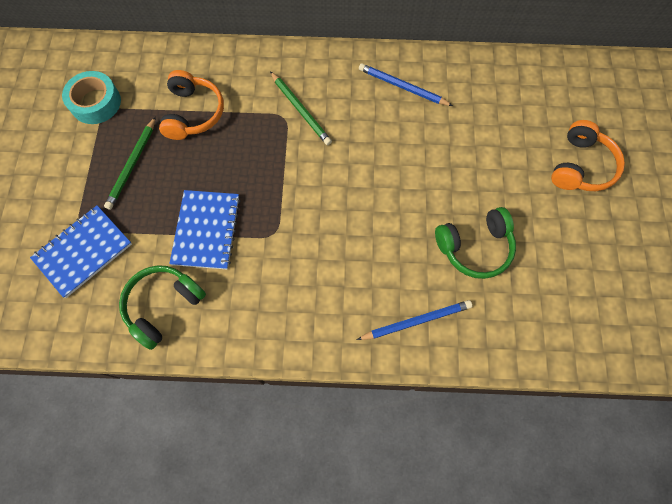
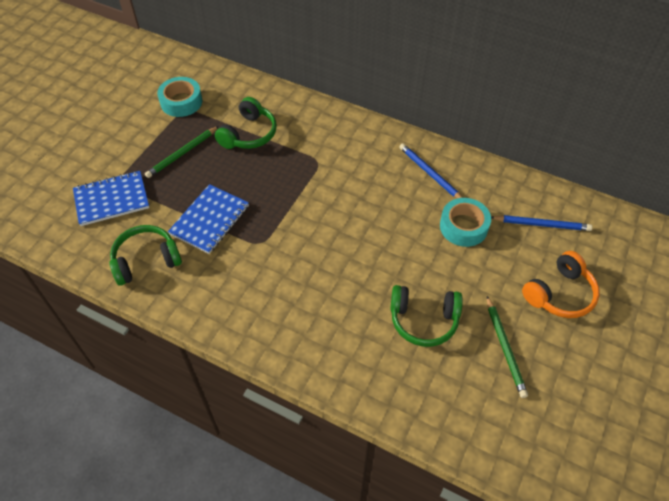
camera: 25 degrees right, 15 degrees down
orange headphones [159,70,224,140] -> green headphones [215,97,277,149]
green pencil [270,71,332,145] -> green pencil moved to [487,296,528,398]
blue pencil [357,300,472,340] -> blue pencil moved to [491,215,592,231]
none -> turquoise tape [440,198,491,247]

